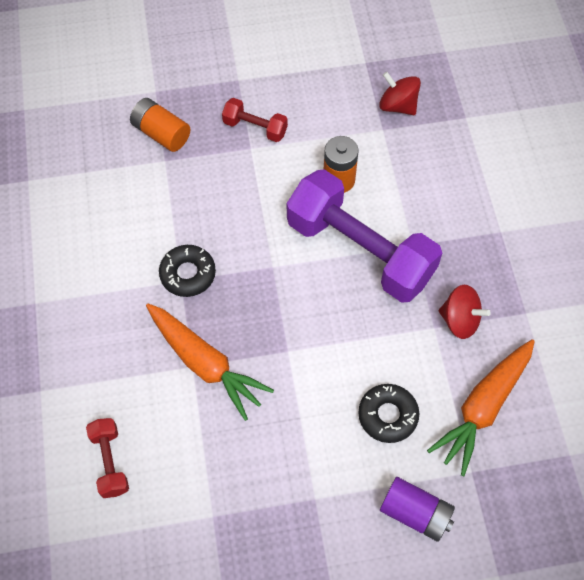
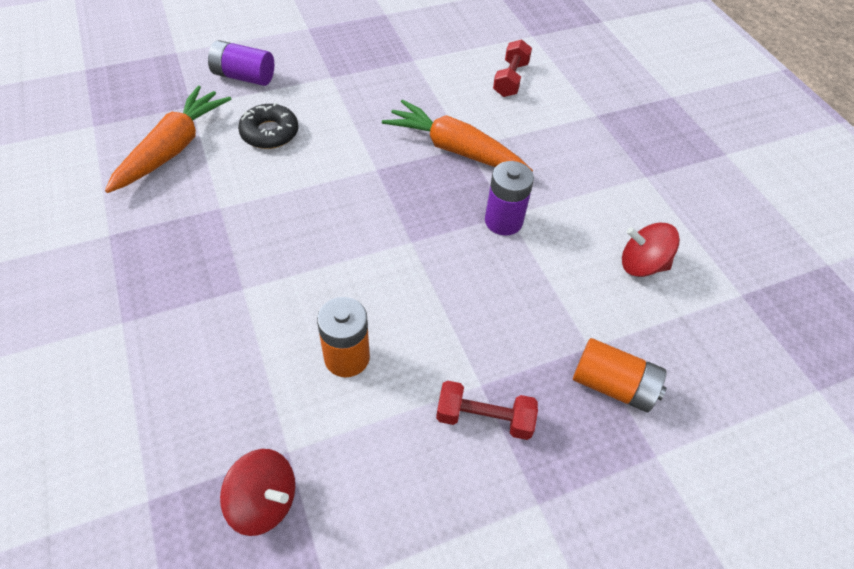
camera: 165 degrees right, 10 degrees down
red dumbbell [86,418,129,498] -> red dumbbell turned 45 degrees clockwise [493,39,532,97]
black donut [159,245,216,297] -> purple battery [485,161,534,236]
purple dumbbell [287,169,442,303] -> none
red spinning top [439,285,491,339] -> red spinning top moved to [622,223,680,277]

